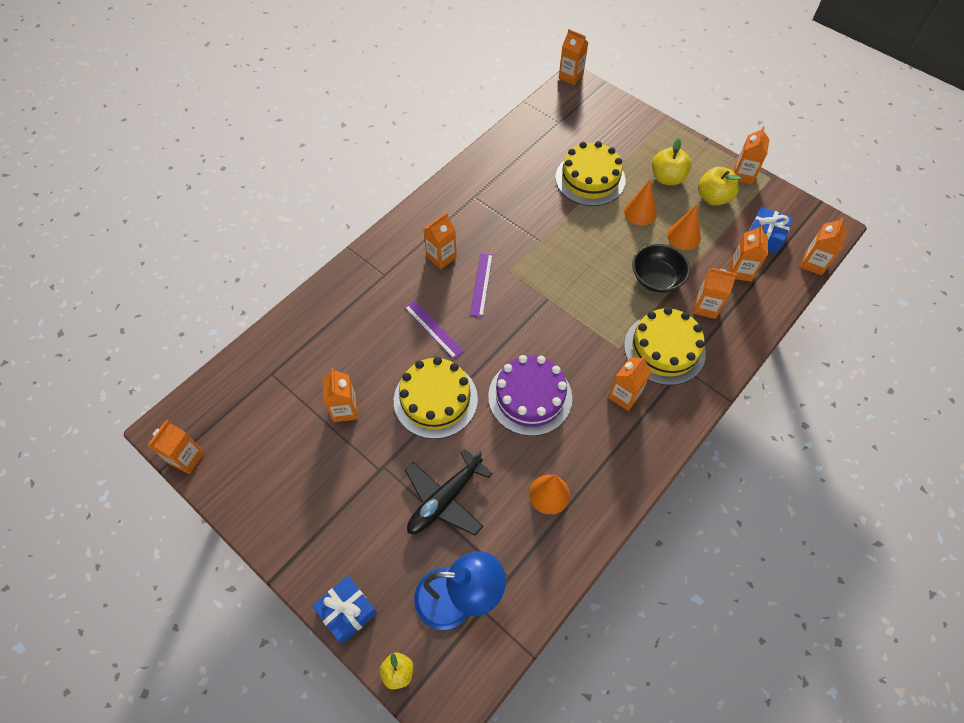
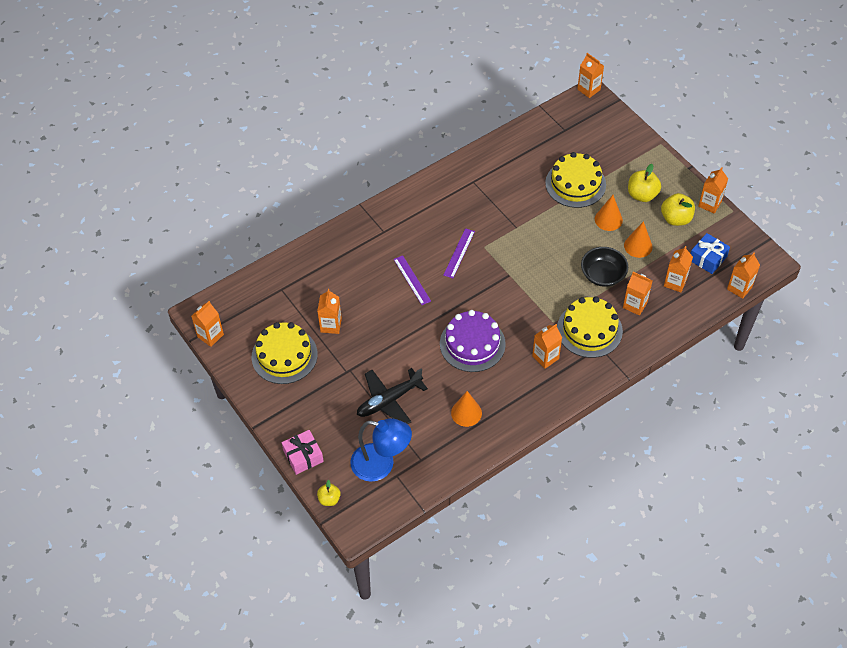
camera: 15 degrees right, 5 degrees down
blue gift [312,576,377,644] -> pink gift [282,430,324,475]
yellow cake [394,357,478,439] -> yellow cake moved to [252,322,318,384]
orange carton [423,213,457,269] -> none

